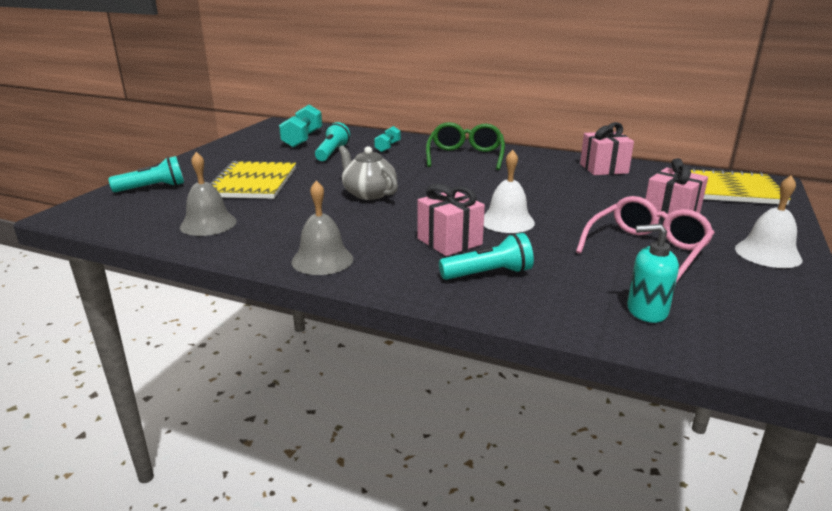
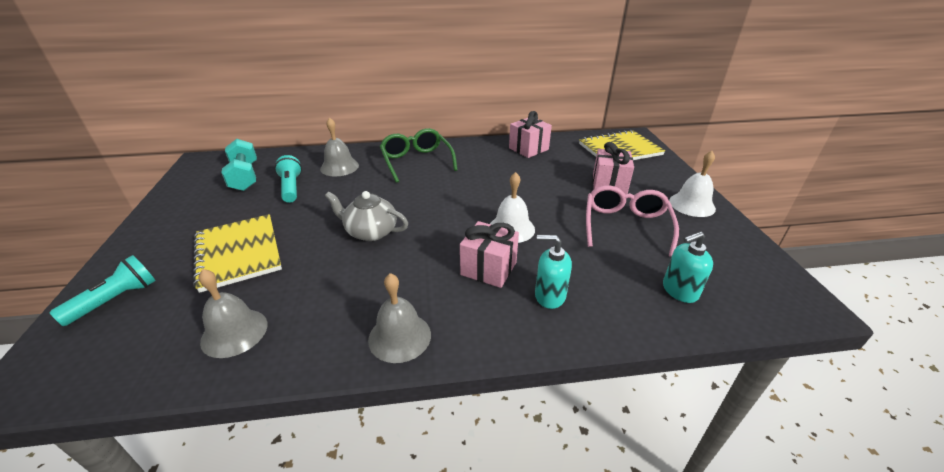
camera: 30 degrees left, 10 degrees up
turquoise dumbbell [374,126,401,152] -> grey bell [320,117,359,177]
turquoise flashlight [439,233,534,280] -> turquoise soap dispenser [535,235,572,309]

